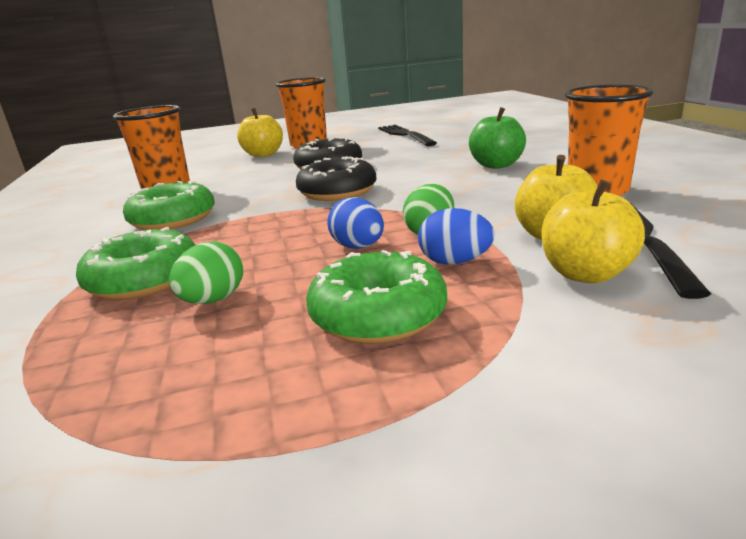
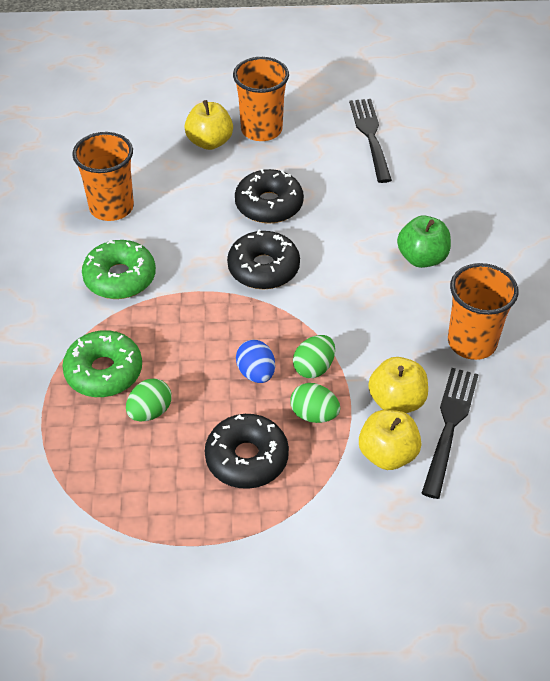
camera: 10 degrees right, 25 degrees up
green donut [306,250,447,344] -> black donut [205,414,289,489]
blue egg [418,208,495,265] -> green egg [290,383,340,423]

